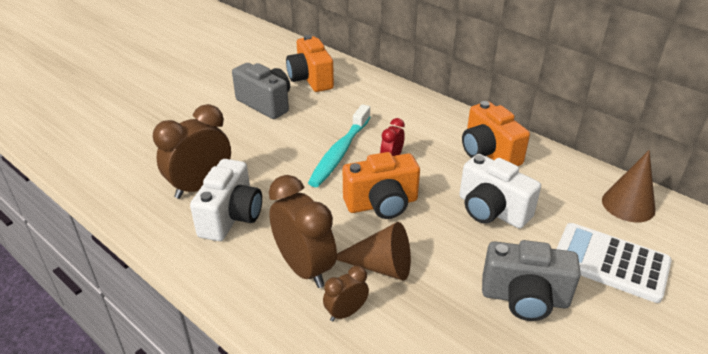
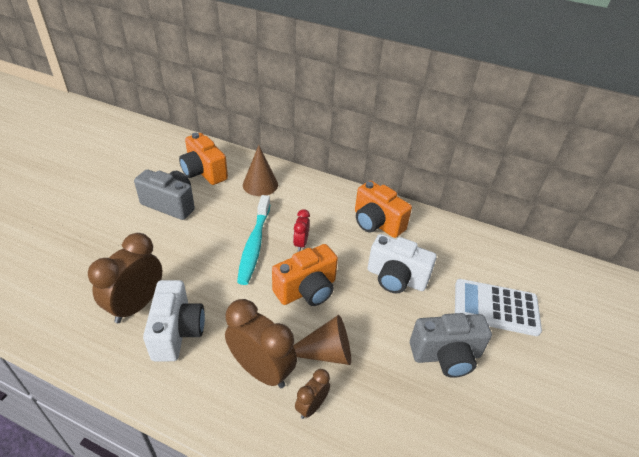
camera: 20 degrees left, 5 degrees up
brown cone [602,150,656,222] -> brown cone moved to [243,145,278,196]

